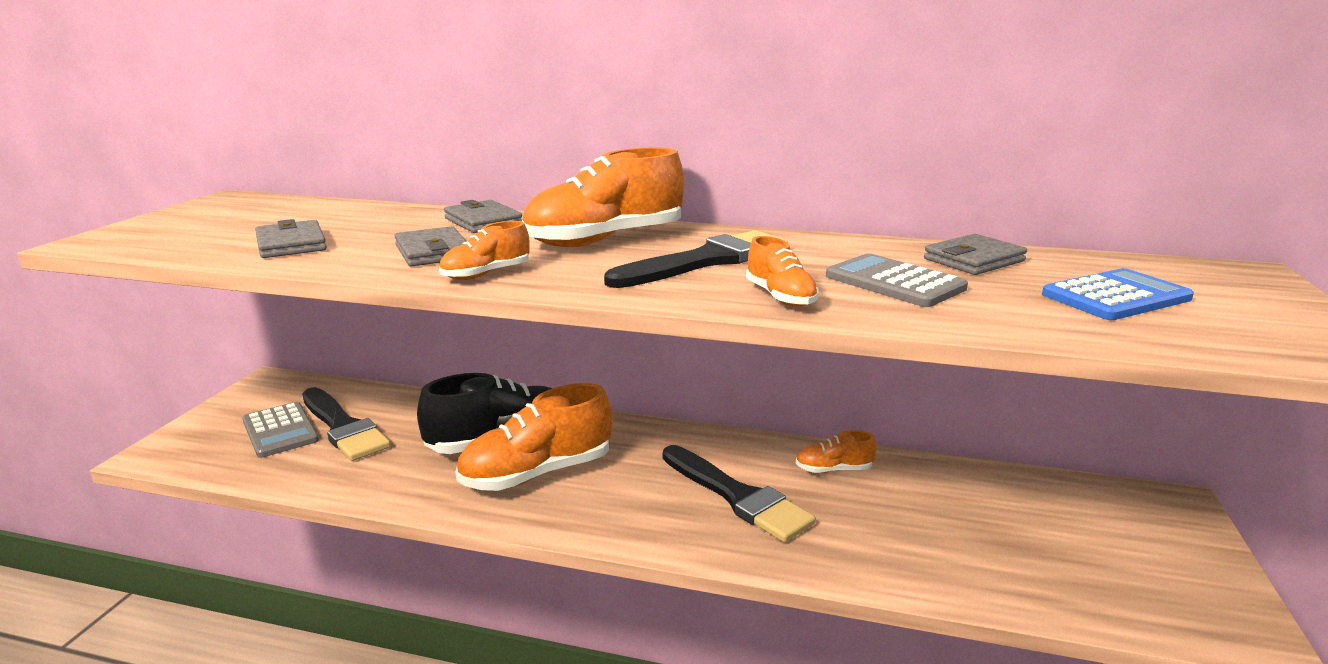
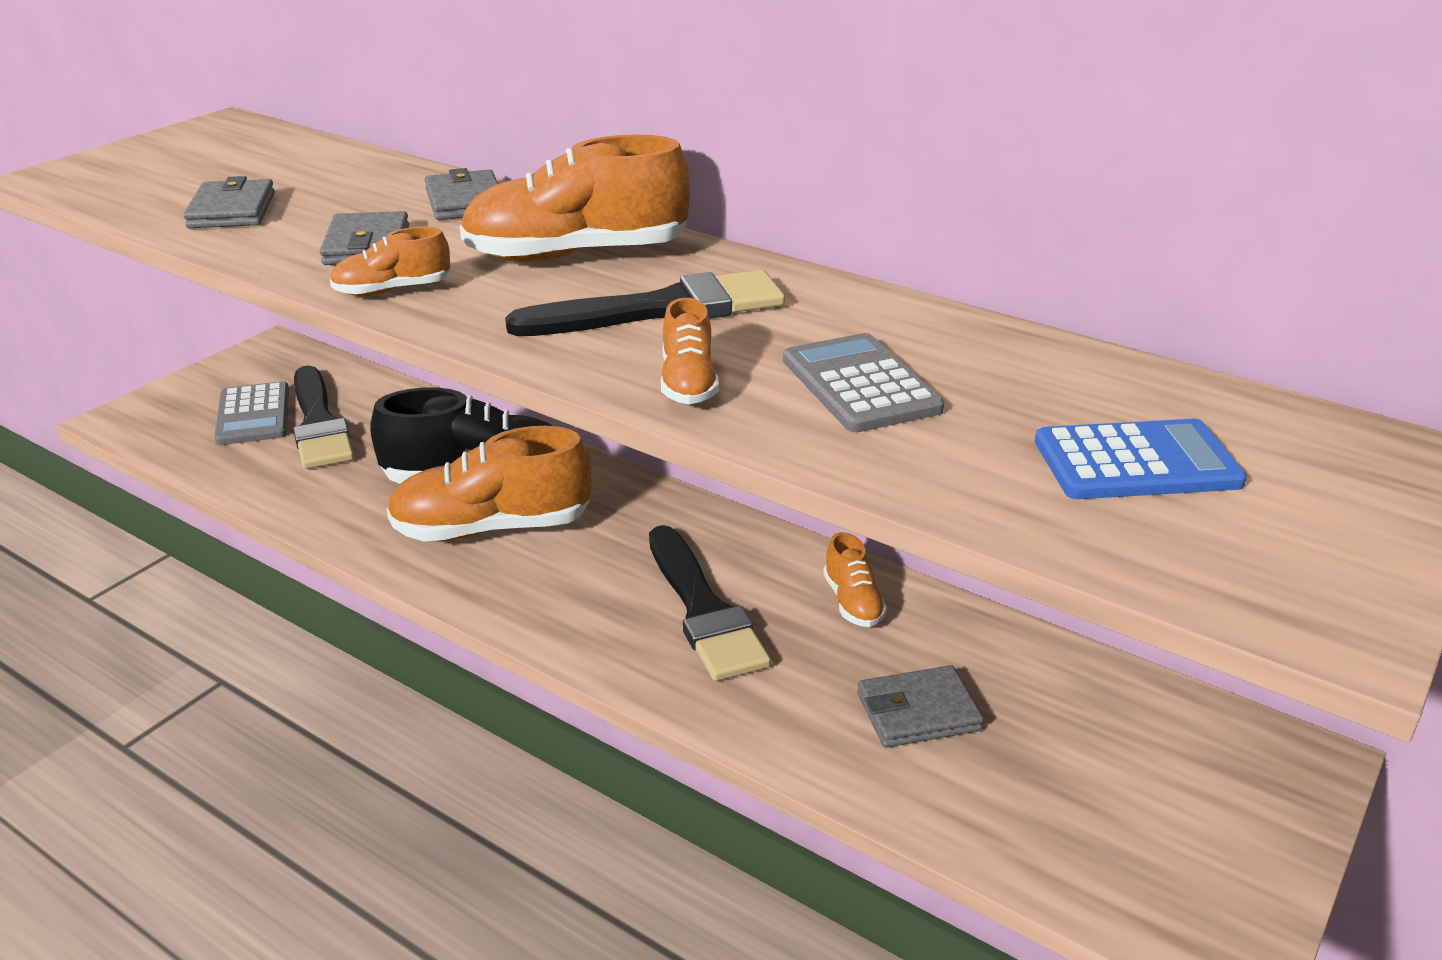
camera: 20 degrees right, 10 degrees up
orange shoe [796,430,877,473] -> orange shoe turned 120 degrees counterclockwise [823,532,887,627]
grey wallet [924,234,1027,275] -> grey wallet moved to [857,665,984,748]

